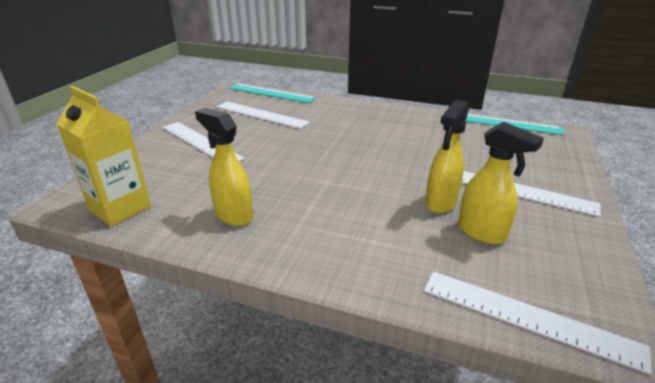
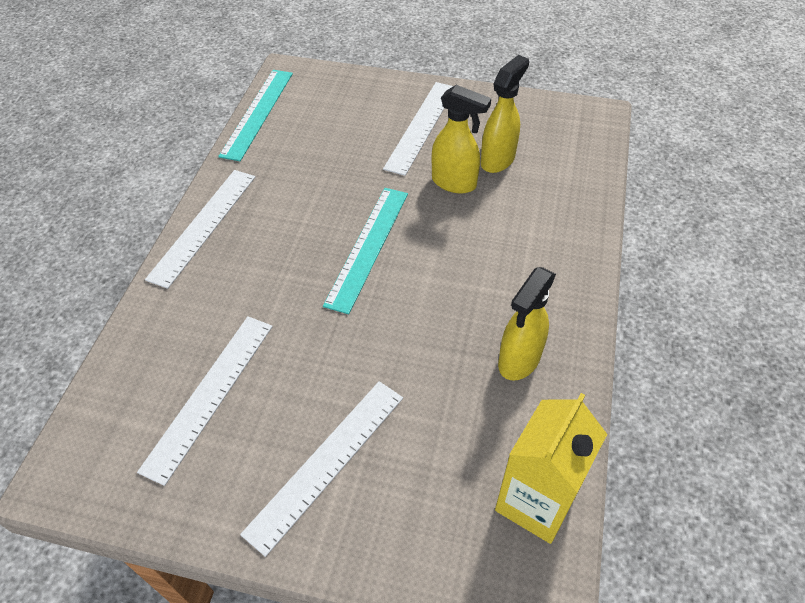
camera: 95 degrees left, 20 degrees up
turquoise ruler [229,83,316,103] -> turquoise ruler moved to [323,188,408,314]
white ruler [424,271,652,375] -> white ruler moved to [145,170,255,289]

